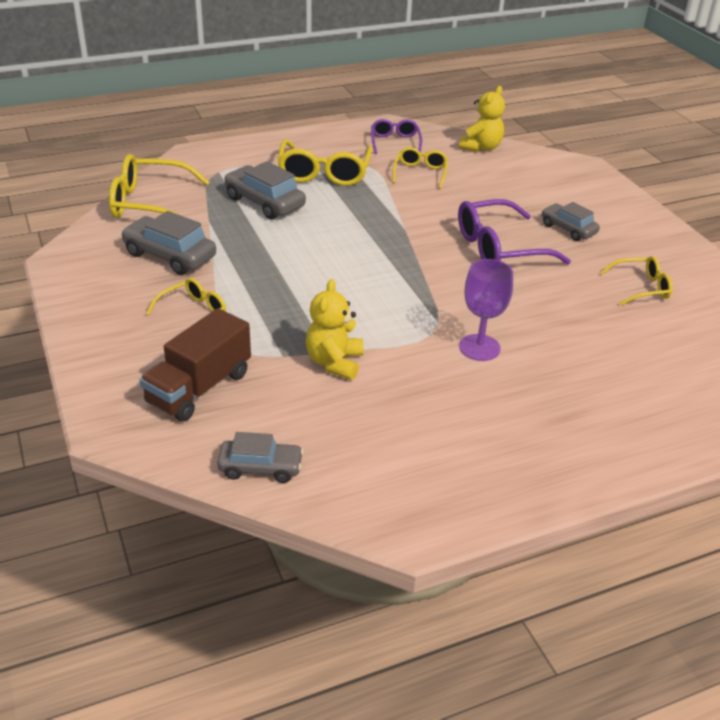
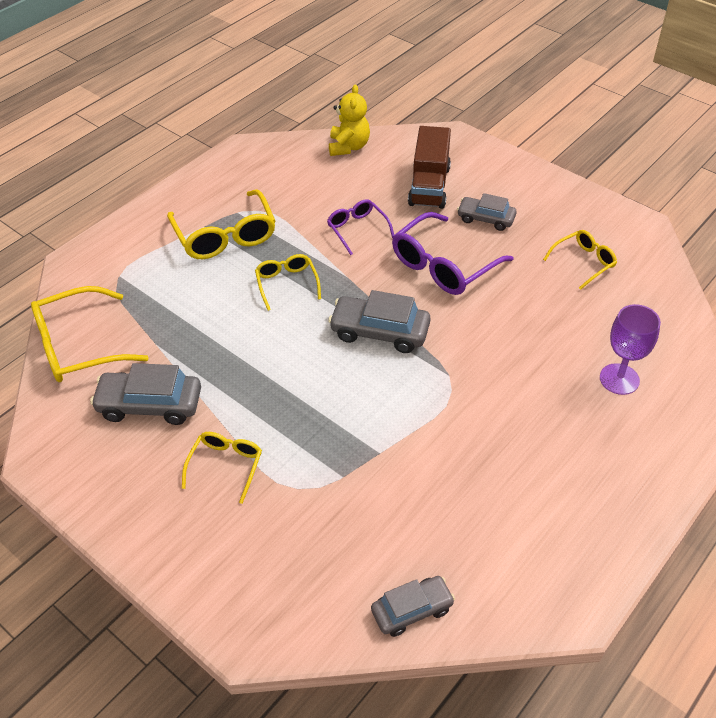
camera: 25 degrees left, 10 degrees up
brown truck [139,308,251,422] -> brown truck moved to [408,126,451,209]
grey car [224,161,306,220] -> grey car moved to [328,290,431,353]
yellow teddy bear [306,279,364,380] -> none
purple glasses [371,119,422,154] -> purple glasses moved to [327,200,394,255]
yellow glasses [393,147,448,189] -> yellow glasses moved to [255,254,321,311]
purple goblet [459,259,513,361] -> purple goblet moved to [600,304,661,395]

